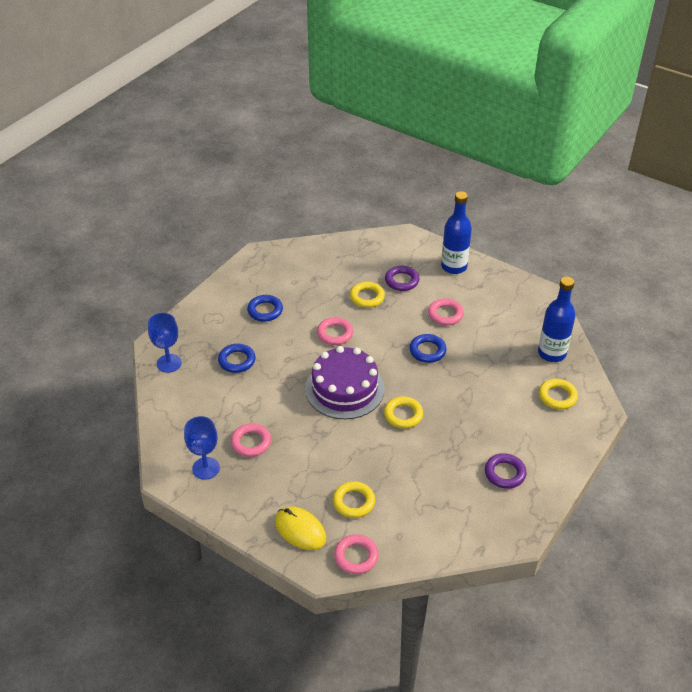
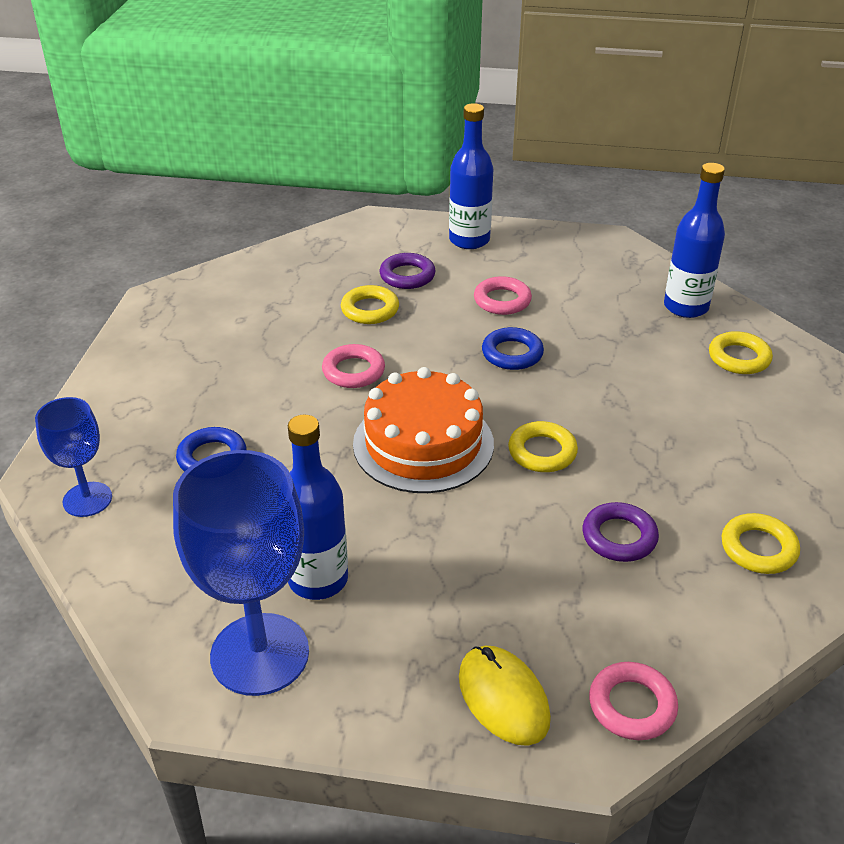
camera: 25 degrees left, 5 degrees down
blue goblet [184,416,220,480] -> blue goblet [173,450,309,696], size x1.77
pink ring [231,423,271,457] -> blue bottle [288,415,348,600]
blue ring [247,295,283,322] -> none
yellow mouse [275,507,326,550] -> yellow mouse turned 45 degrees clockwise [459,646,551,746]
purple cake [305,346,385,419] -> orange cake [353,367,494,493]
yellow ring [333,481,375,518] -> yellow ring moved to [722,513,800,574]
purple ring [485,453,526,489] -> purple ring moved to [583,502,659,562]

